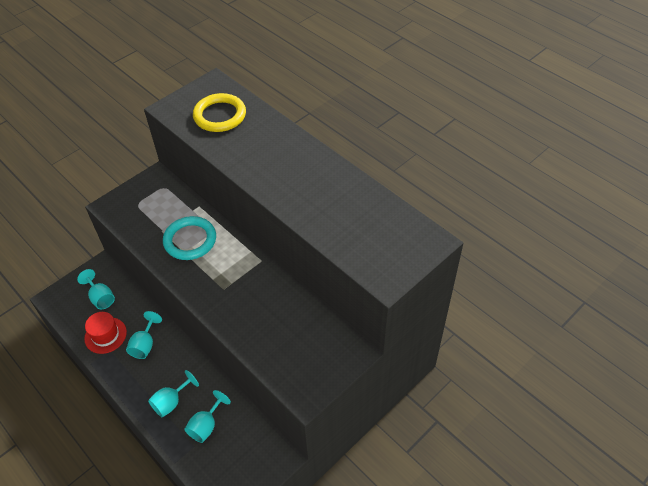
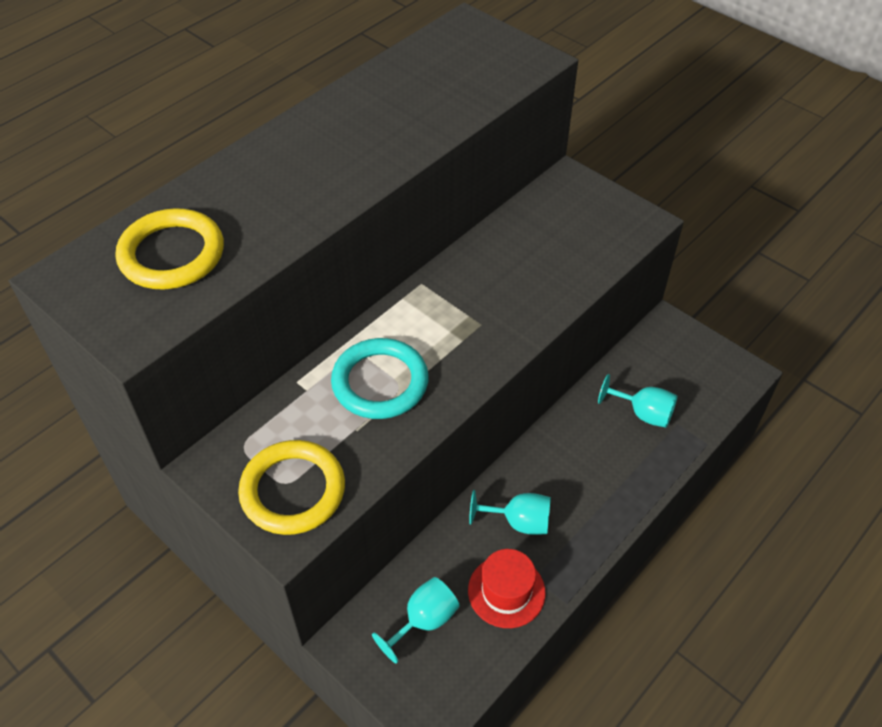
camera: 95 degrees left, 0 degrees up
turquoise goblet [148,370,199,418] -> none
none -> yellow ring [238,440,345,535]

